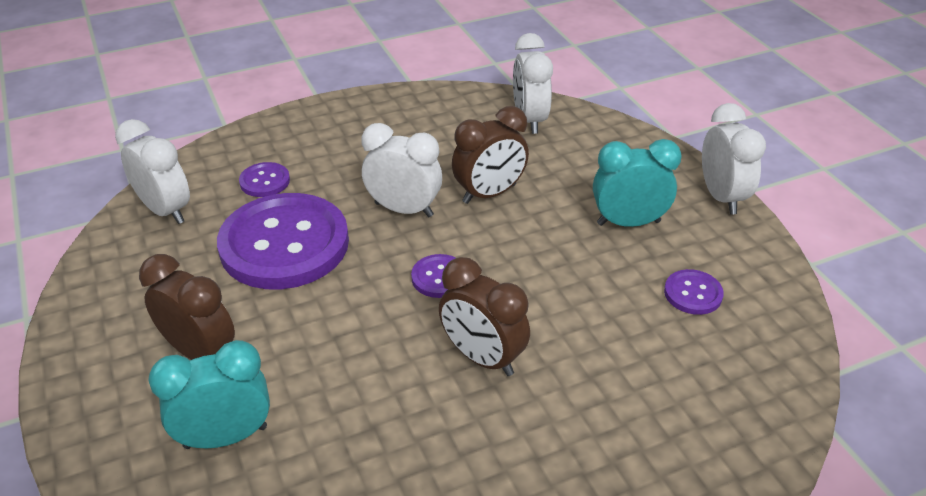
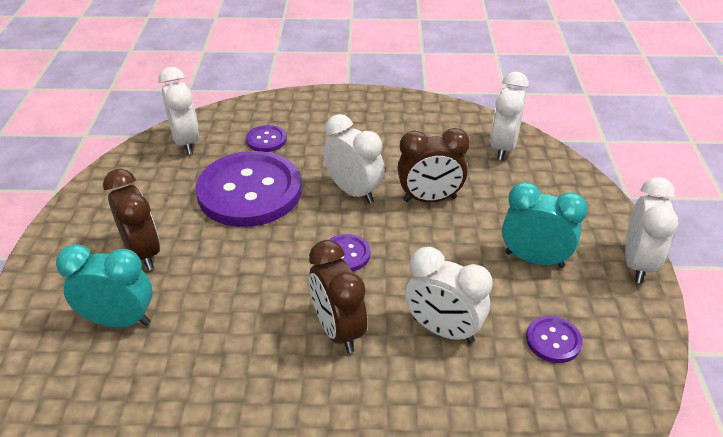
camera: 25 degrees right, 0 degrees up
none -> white clock [405,247,493,343]

